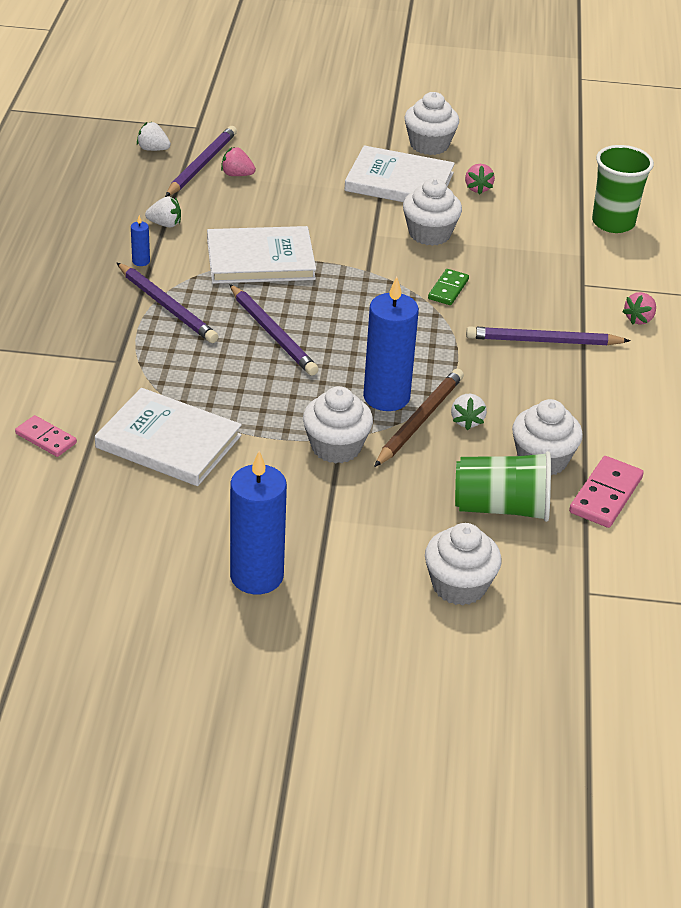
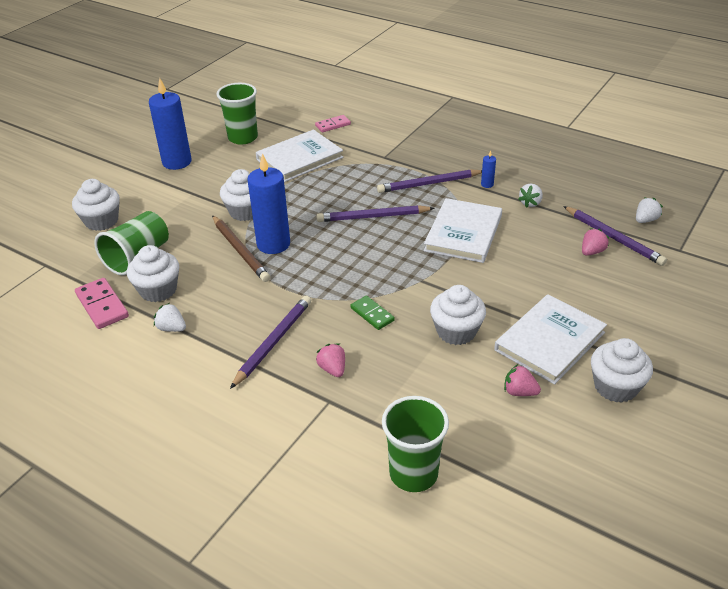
camera: 120 degrees right, 0 degrees up
white strawberry [451,394,487,430] -> white strawberry moved to [154,303,186,332]
pink strawberry [622,292,656,325] -> pink strawberry moved to [316,344,345,377]
none -> green cup [216,83,258,145]

